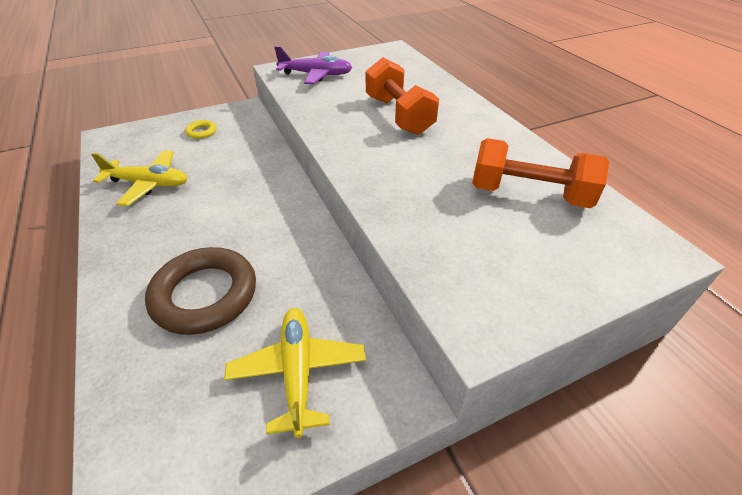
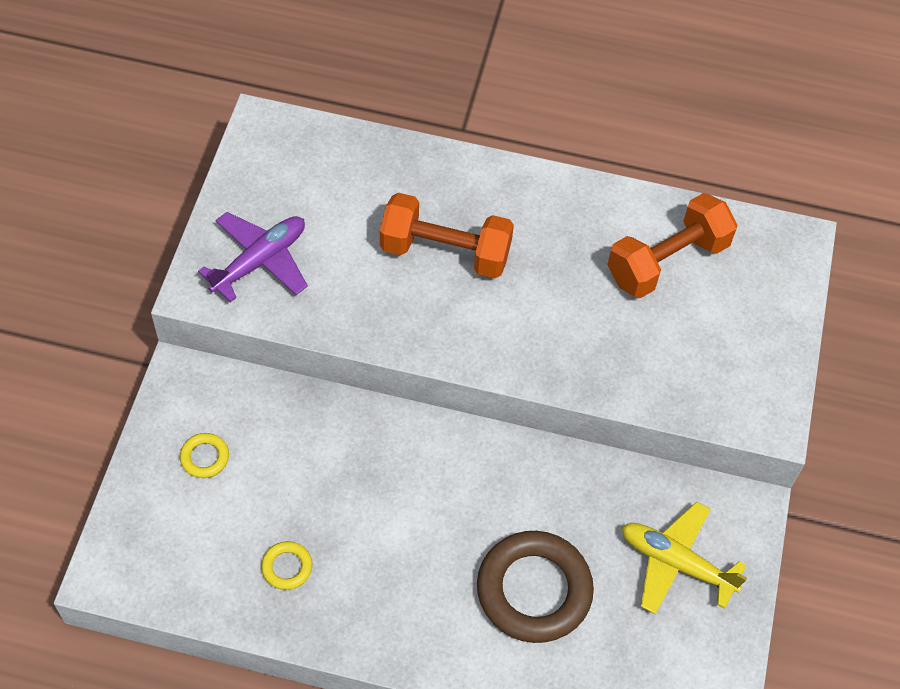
camera: 55 degrees left, 15 degrees up
yellow plane [91,150,188,206] -> yellow ring [261,541,312,590]

